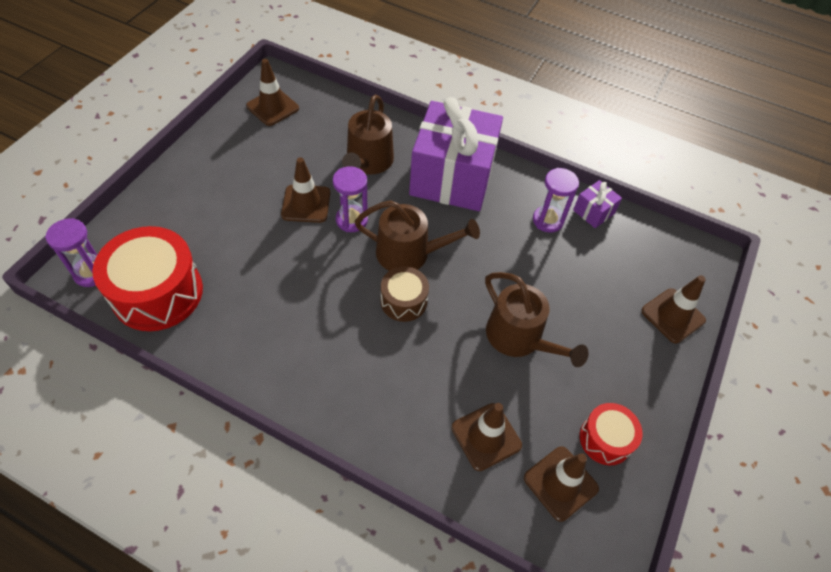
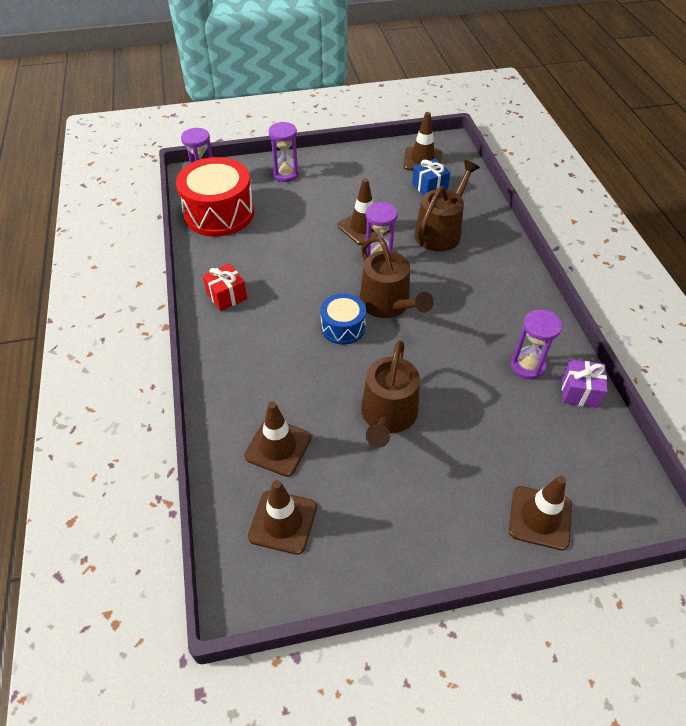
camera: 55 degrees right, 5 degrees down
brown watering can [342,95,394,174] -> brown watering can turned 150 degrees clockwise [415,160,480,252]
brown drum [381,266,429,322] -> blue drum [321,293,366,345]
purple gift [409,97,503,211] -> none
red drum [580,403,643,465] -> none
none -> red gift [202,263,247,311]
none -> purple hourglass [269,122,299,182]
none -> blue gift [412,159,450,196]

